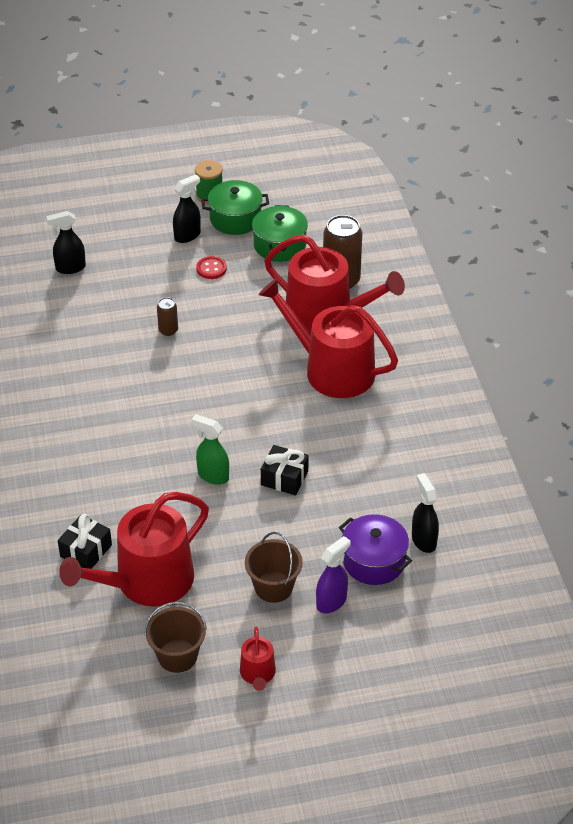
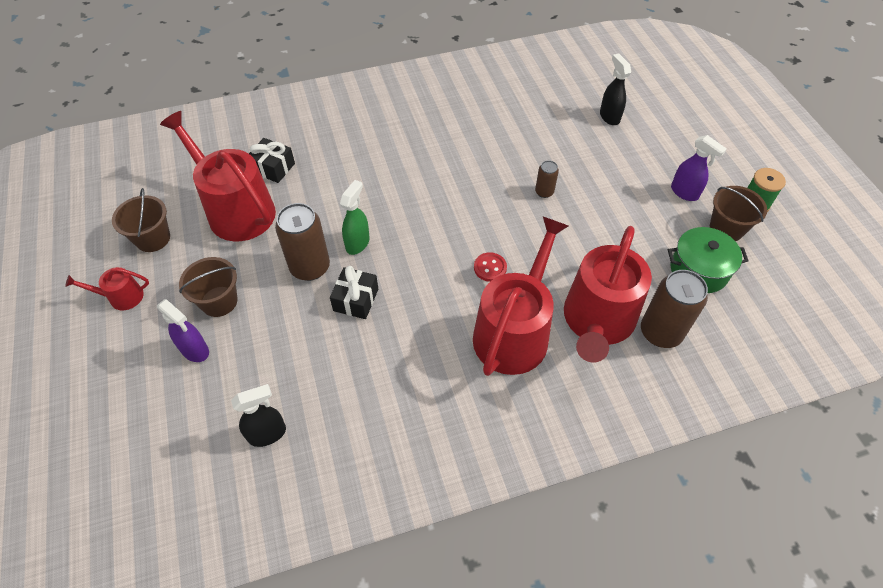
camera: 85 degrees right, 10 degrees up
black spray bottle [173,174,201,243] -> purple spray bottle [671,135,727,201]
red button [196,256,227,279] -> red button moved to [474,252,507,282]
green pot [201,180,269,235] -> brown bucket [710,186,767,241]
purple pot [339,514,412,585] -> none
none -> brown can [275,203,330,281]

